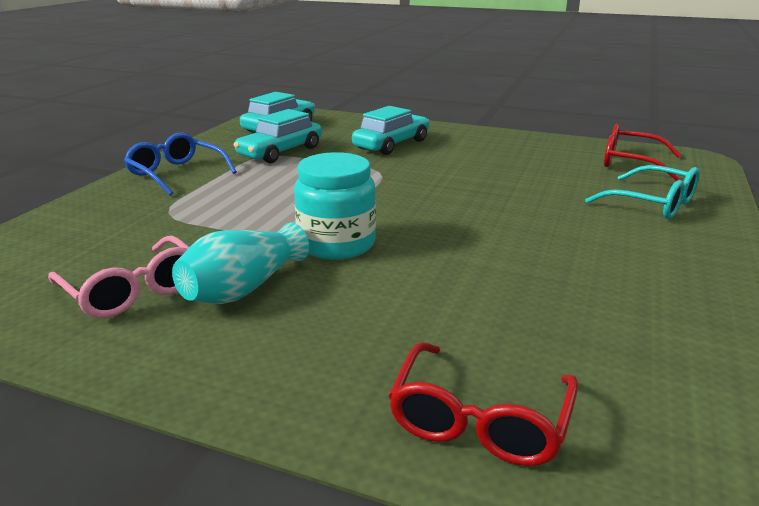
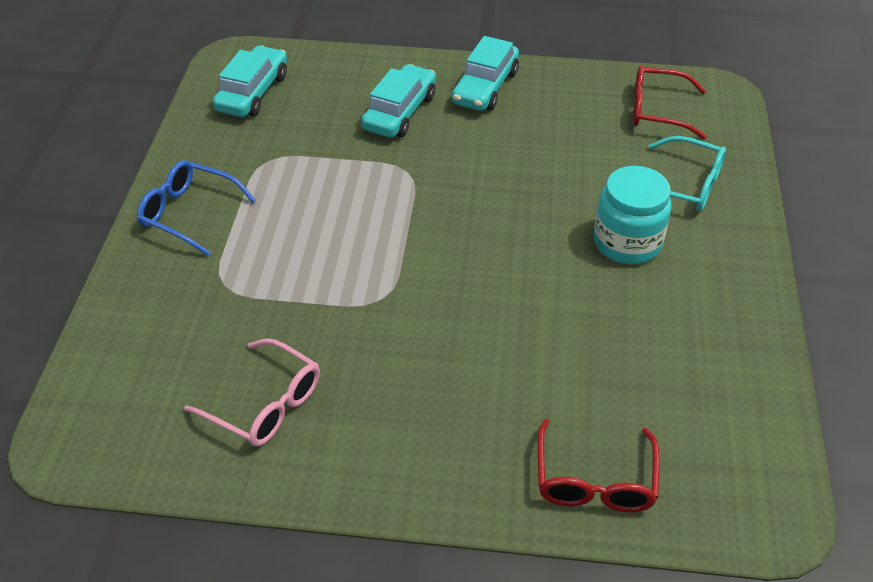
camera: 15 degrees left, 20 degrees up
turquoise vase [172,223,309,304] -> none
turquoise car [233,109,322,163] -> turquoise car moved to [452,36,519,111]
turquoise jar [294,152,376,260] -> turquoise jar moved to [594,166,671,264]

